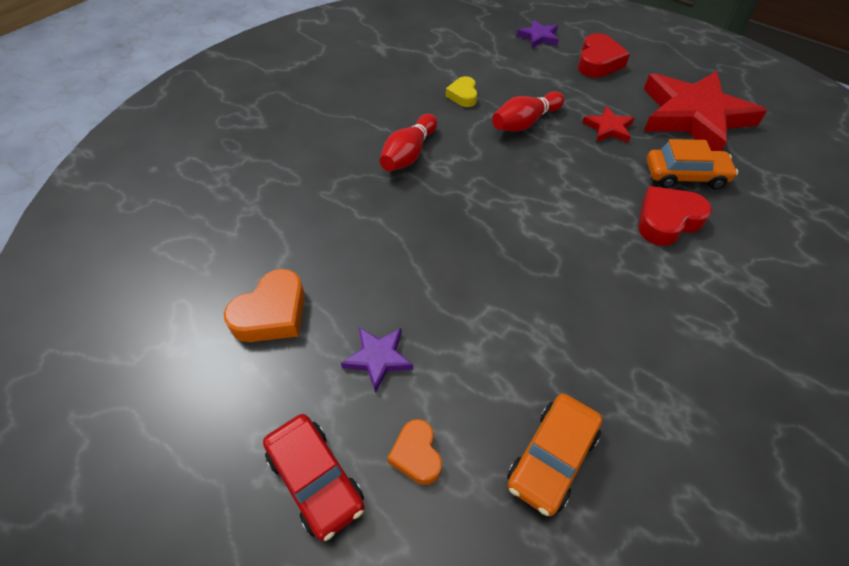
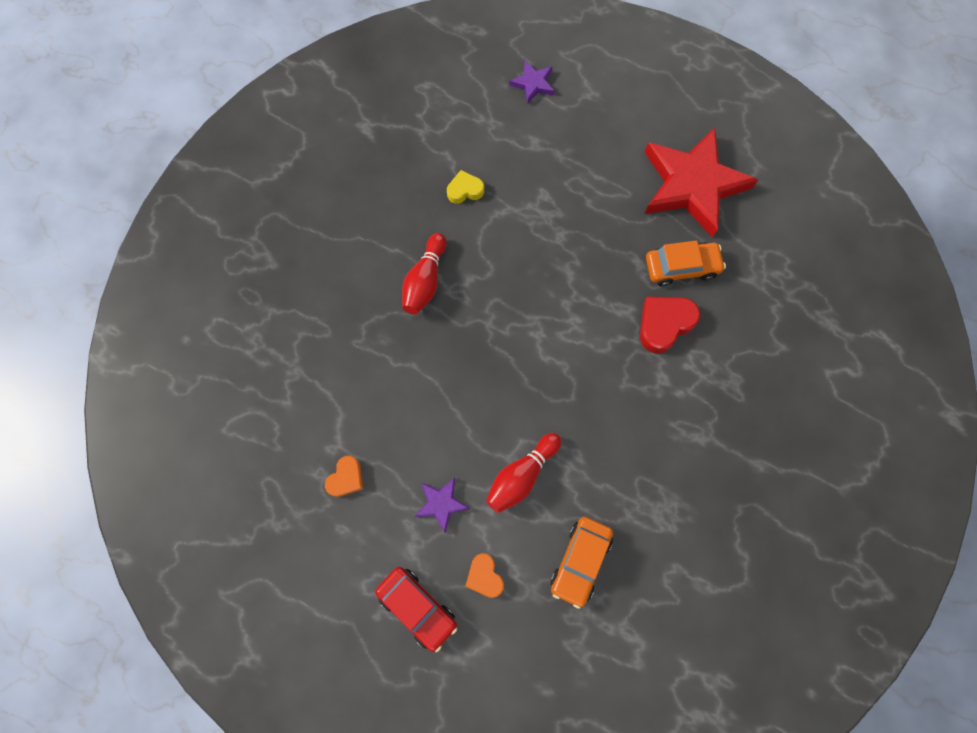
camera: 10 degrees left, 20 degrees up
orange heart [224,269,305,342] -> orange heart [325,456,363,497], size x0.62
yellow heart [446,76,477,107] -> yellow heart turned 90 degrees clockwise [447,170,484,204]
red bowling pin [492,91,565,132] -> red bowling pin moved to [486,433,561,513]
red heart [578,33,630,78] -> none
red star [582,106,634,143] -> none

